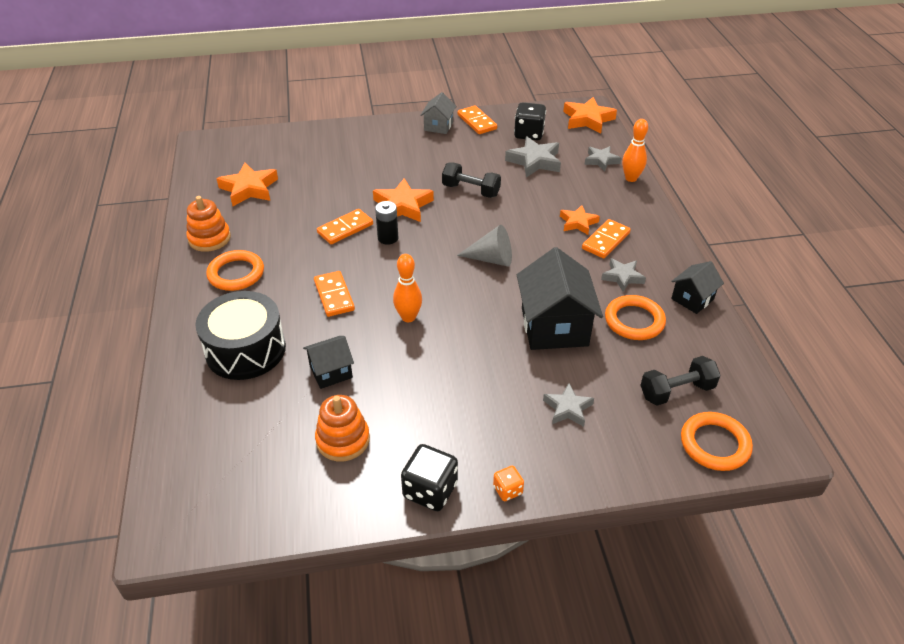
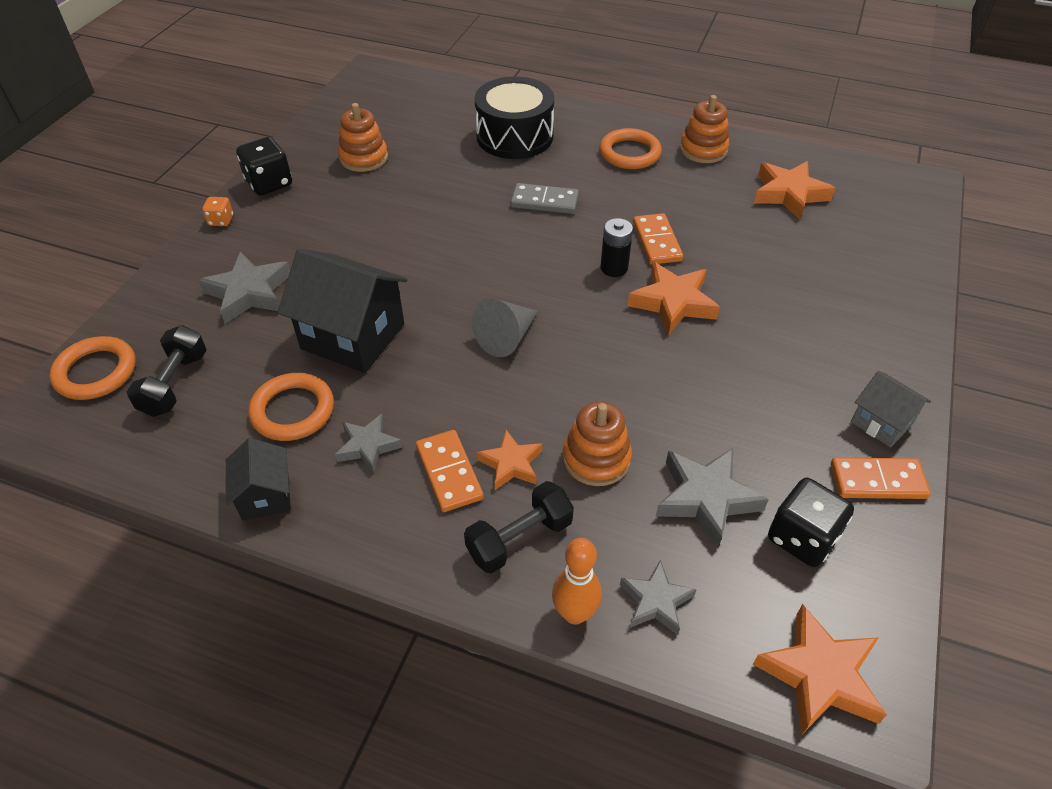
camera: 120 degrees right, 5 degrees up
black house [303,336,354,389] -> none
orange domino [314,271,355,317] -> grey domino [510,183,579,214]
orange bowling pin [393,254,422,322] -> none
black dumbbell [442,162,501,198] -> black dumbbell moved to [464,481,574,574]
grey star [543,383,594,427] -> grey star [198,251,290,324], size x1.57
none -> orange stacking toy [563,402,632,486]

